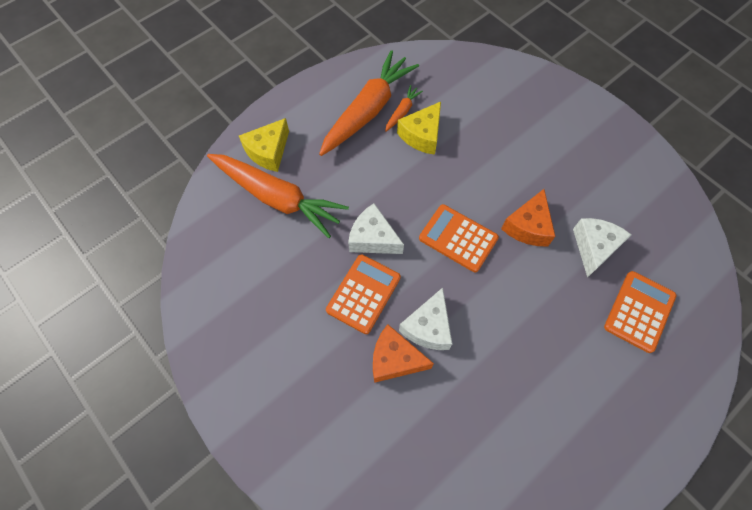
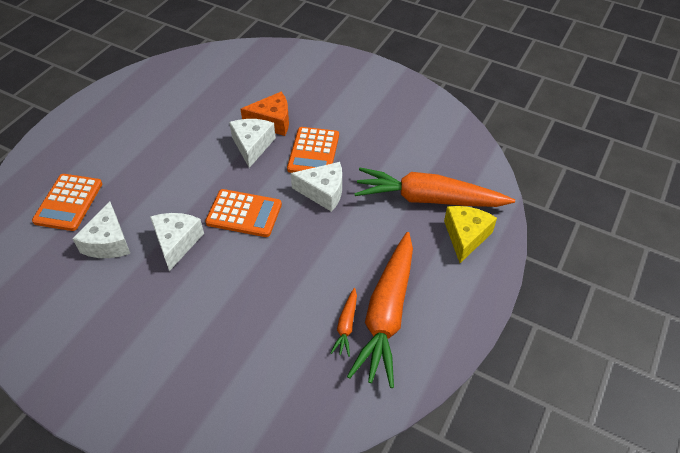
camera: 160 degrees right, 15 degrees down
yellow cheese [397,102,441,155] -> none
orange cheese [501,189,556,246] -> white cheese [150,213,204,271]

